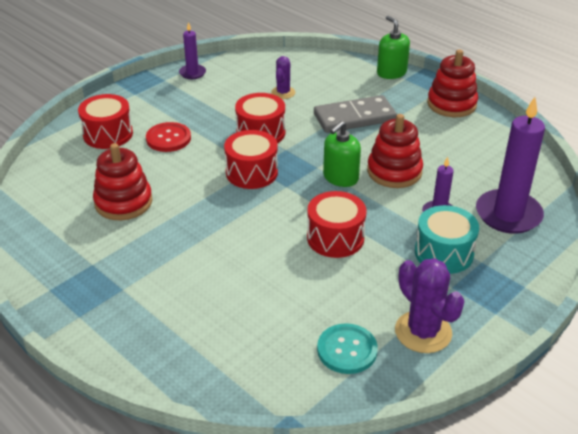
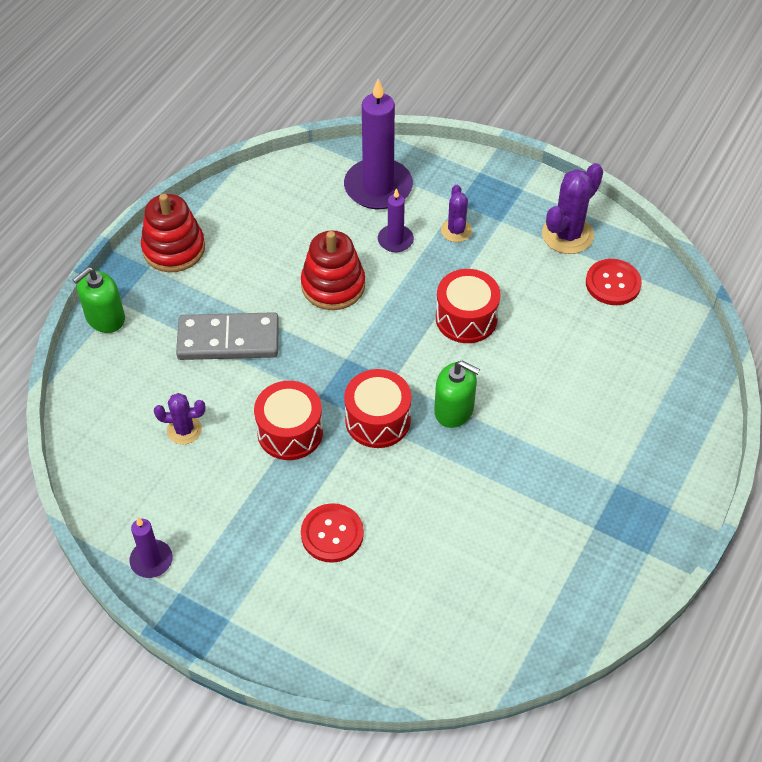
camera: 105 degrees left, 15 degrees up
red drum [78,94,133,149] -> none
red stacking toy [93,143,152,220] -> none
grey domino [314,95,397,133] -> grey domino turned 60 degrees counterclockwise [176,312,279,360]
turquoise button [317,323,378,374] -> red button [586,259,642,305]
green soap dispenser [323,121,361,187] -> green soap dispenser moved to [434,361,480,428]
turquoise drum [415,205,479,274] -> purple cactus [441,185,472,242]

